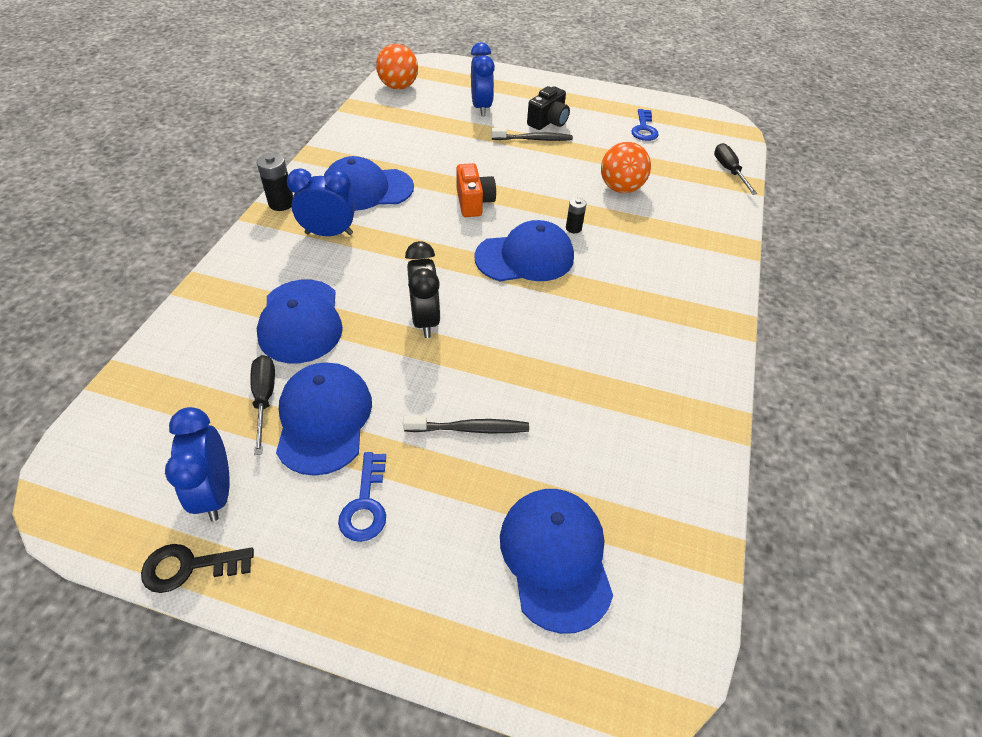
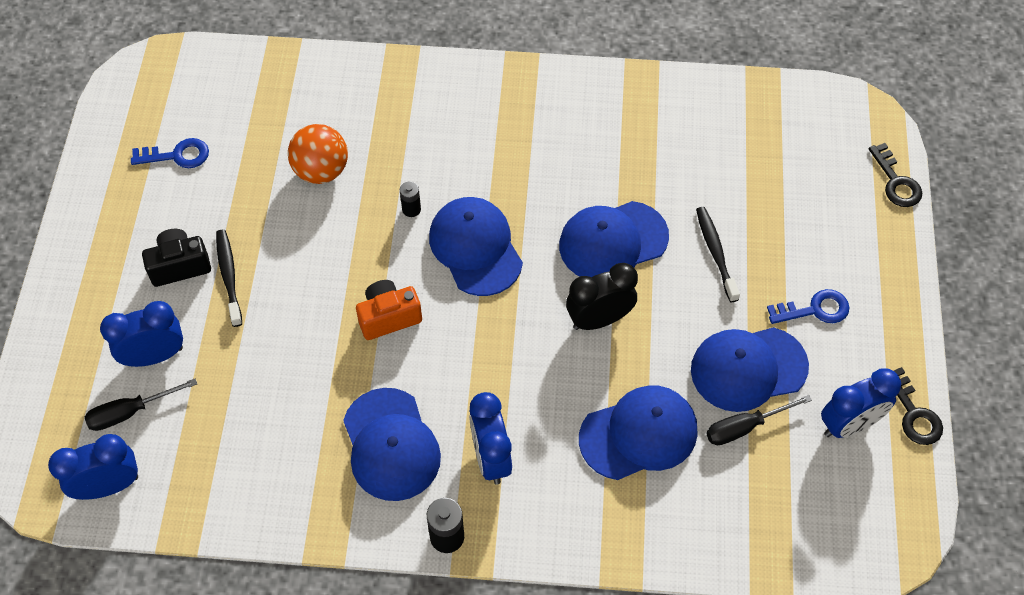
camera: 100 degrees left, 10 degrees up
orange ball [376,44,418,90] -> blue clock [48,434,138,500]
blue cap [500,489,613,634] -> blue cap moved to [559,201,669,277]
black camera [527,86,570,130] -> black camera turned 45 degrees counterclockwise [142,229,211,287]
black screwdriver [714,143,758,195] -> black screwdriver moved to [85,378,197,431]
none -> black key [869,143,922,207]

